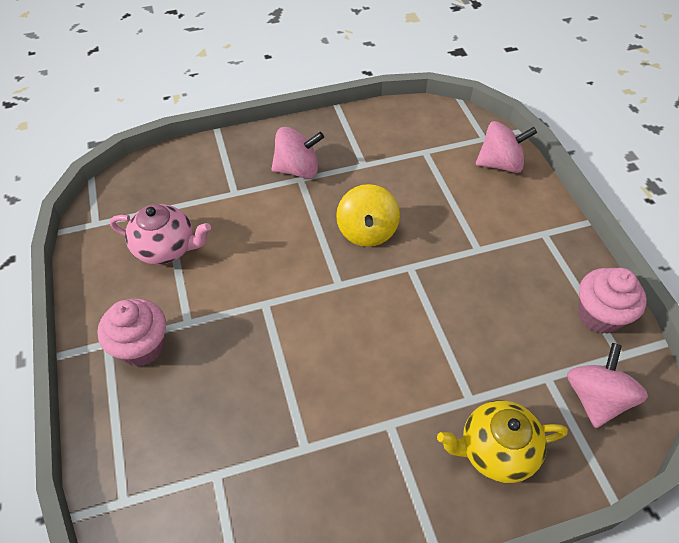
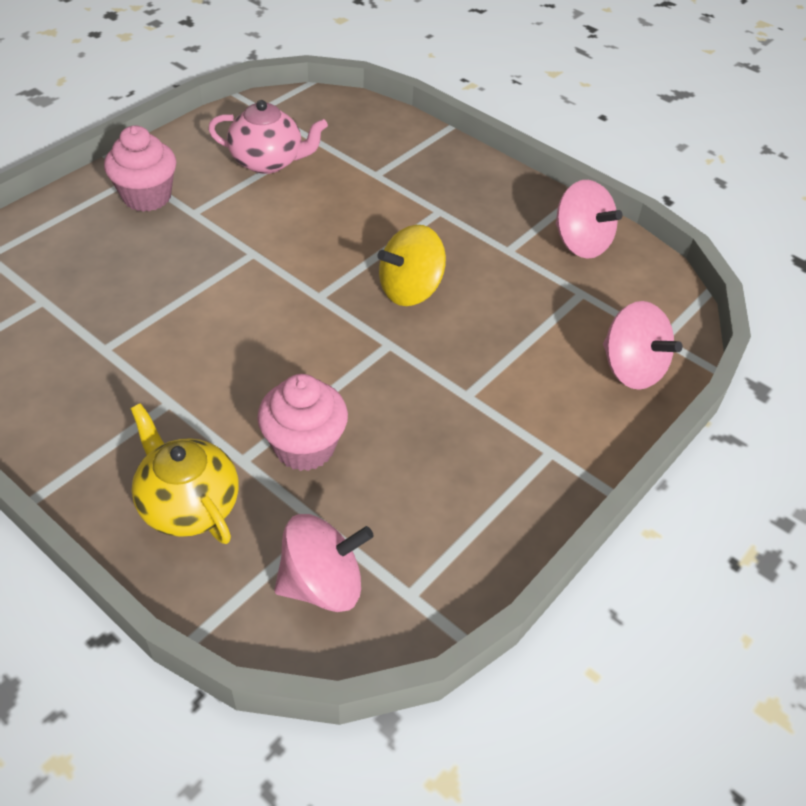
camera: 55 degrees right, 5 degrees down
pink teapot [110,204,211,265] -> pink teapot turned 60 degrees counterclockwise [208,100,328,174]
pink spinning top [271,127,324,179] -> pink spinning top moved to [556,180,623,259]
pink cupcake [578,268,647,334] -> pink cupcake moved to [257,374,348,471]

